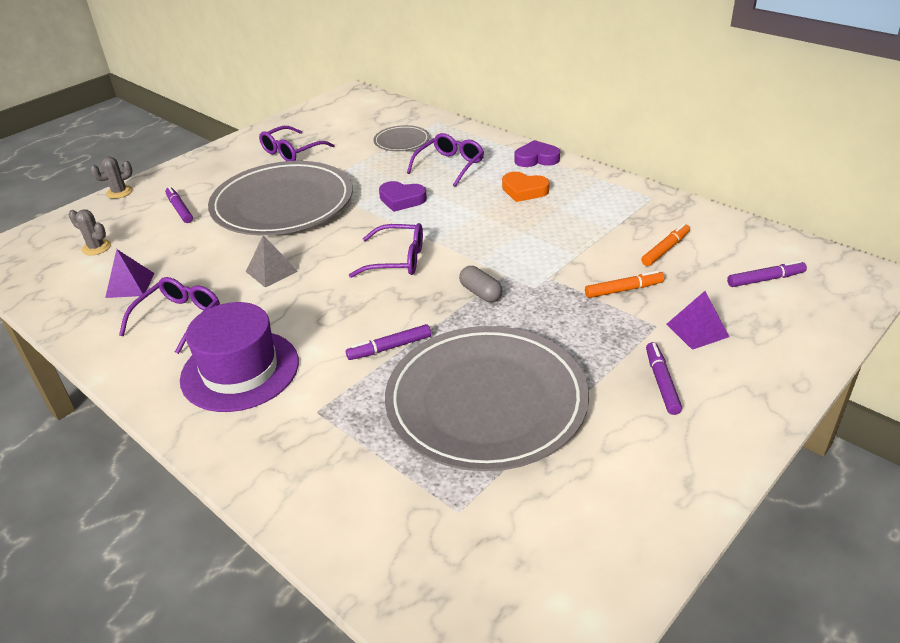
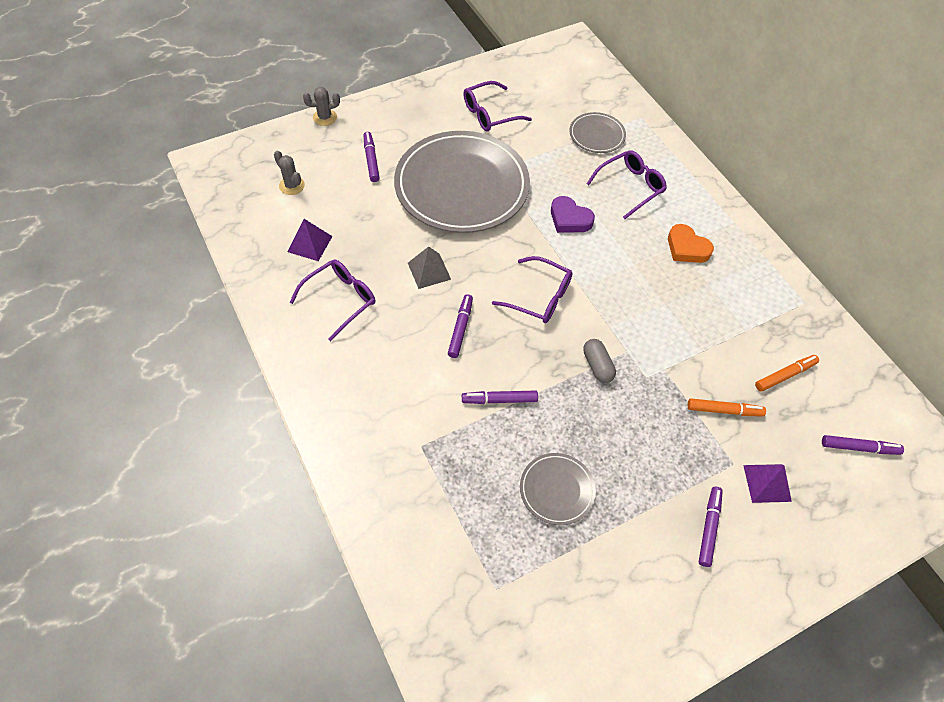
camera: 15 degrees right, 20 degrees up
purple hat [180,302,299,412] -> none
grey plate [385,326,589,471] -> grey plate [520,453,596,525], size x0.44
purple heart [514,140,560,167] -> none
none -> purple marker [448,294,473,358]

